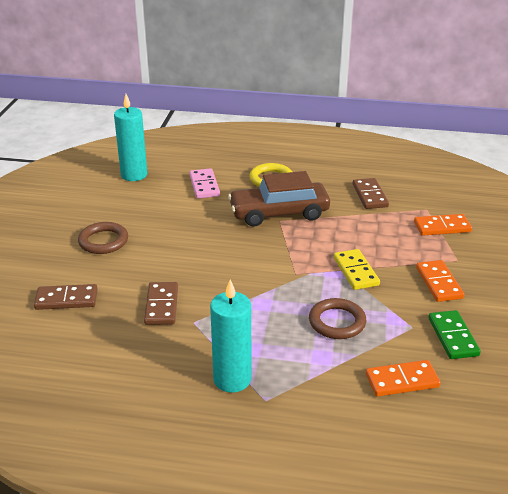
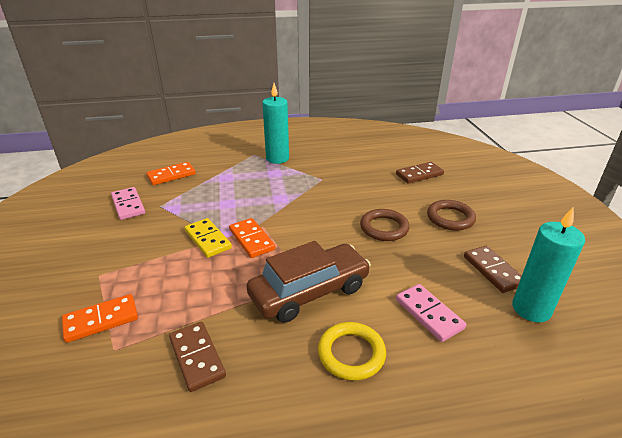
camera: 160 degrees right, 0 degrees up
brown domino [144,282,178,325] -> brown domino moved to [464,246,522,293]
brown ring [309,298,366,339] -> brown ring moved to [360,209,410,241]
orange domino [416,260,464,302] -> orange domino moved to [229,218,275,258]
green domino [428,310,481,359] -> pink domino [111,187,145,220]

